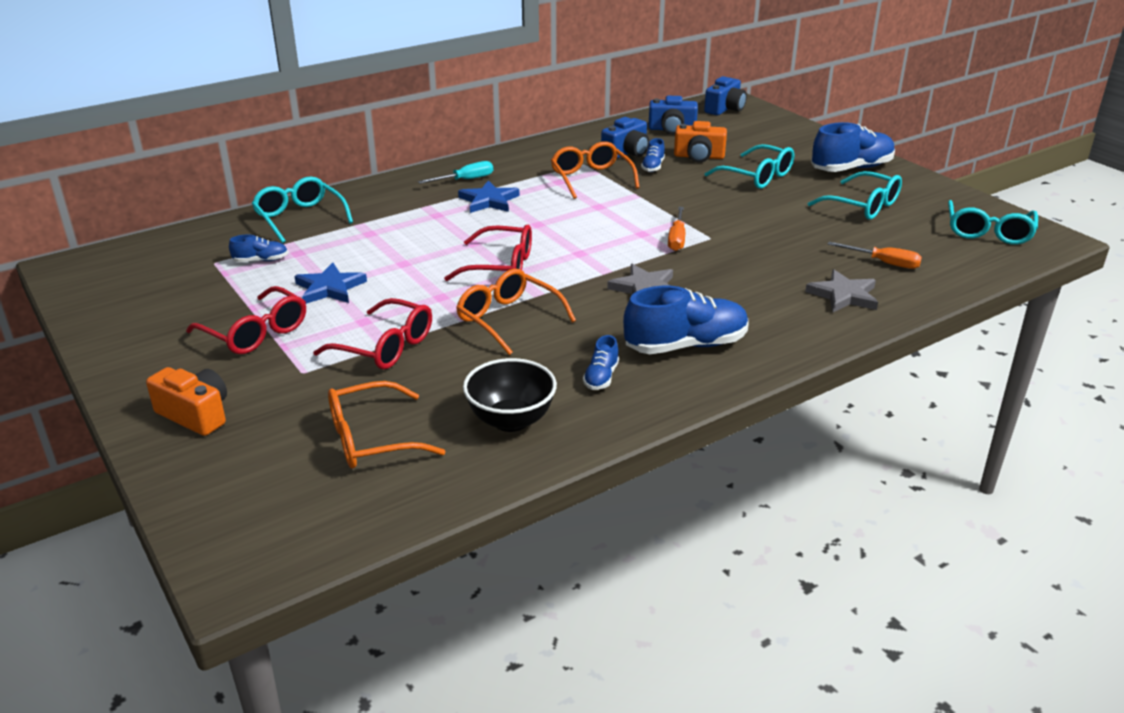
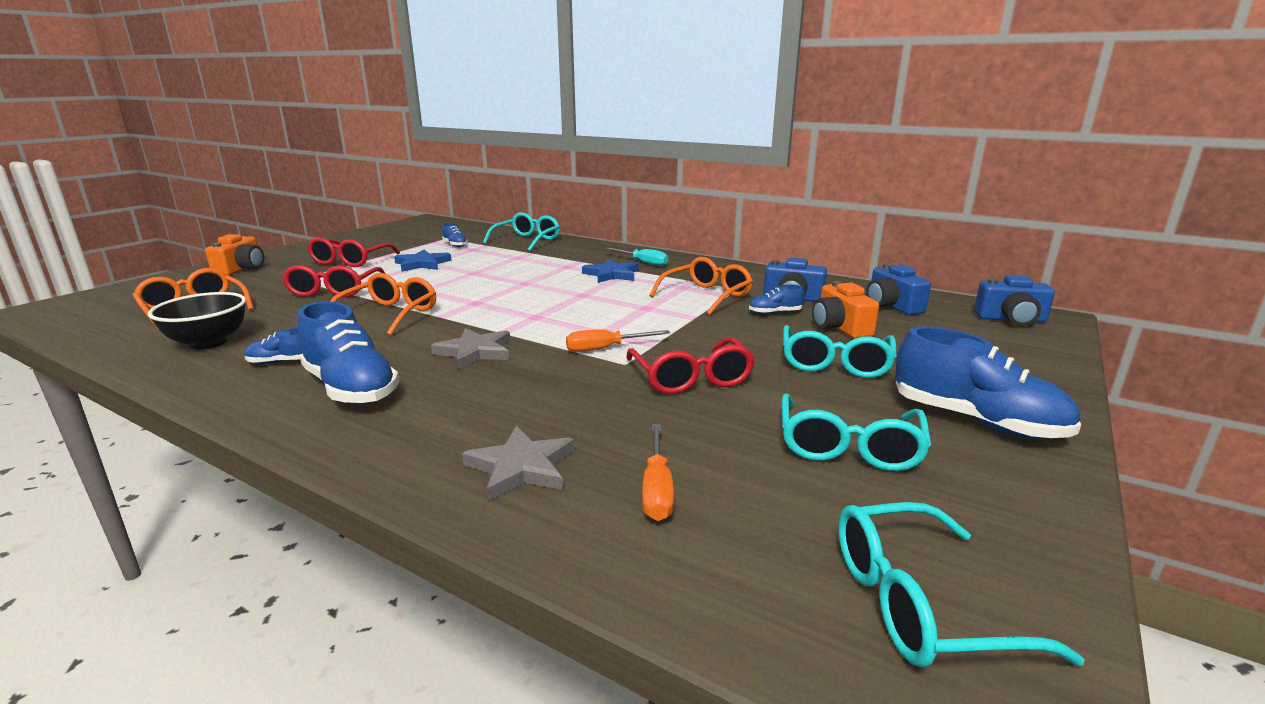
camera: 65 degrees right, 10 degrees down
red glasses [444,225,532,281] -> red glasses moved to [626,338,755,394]

